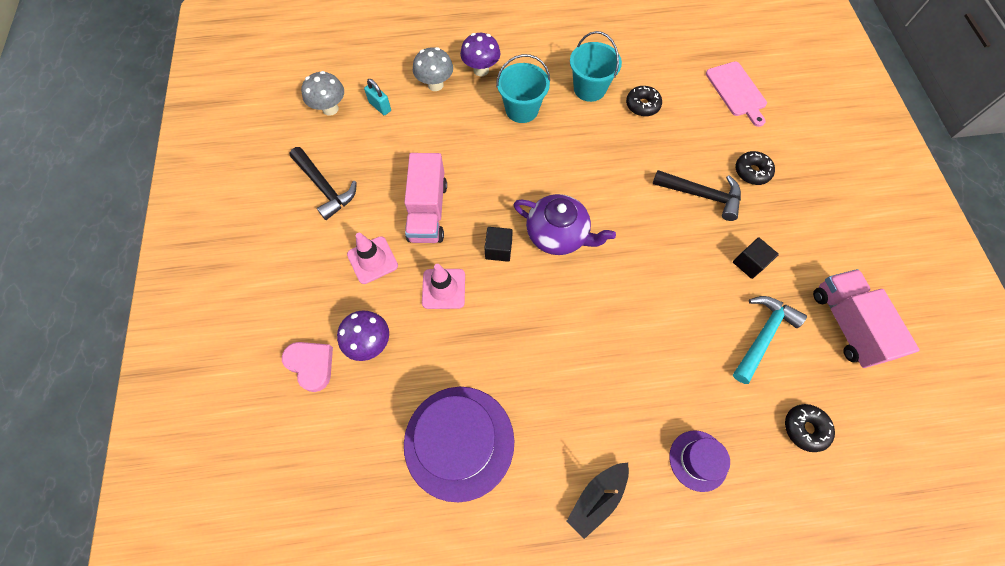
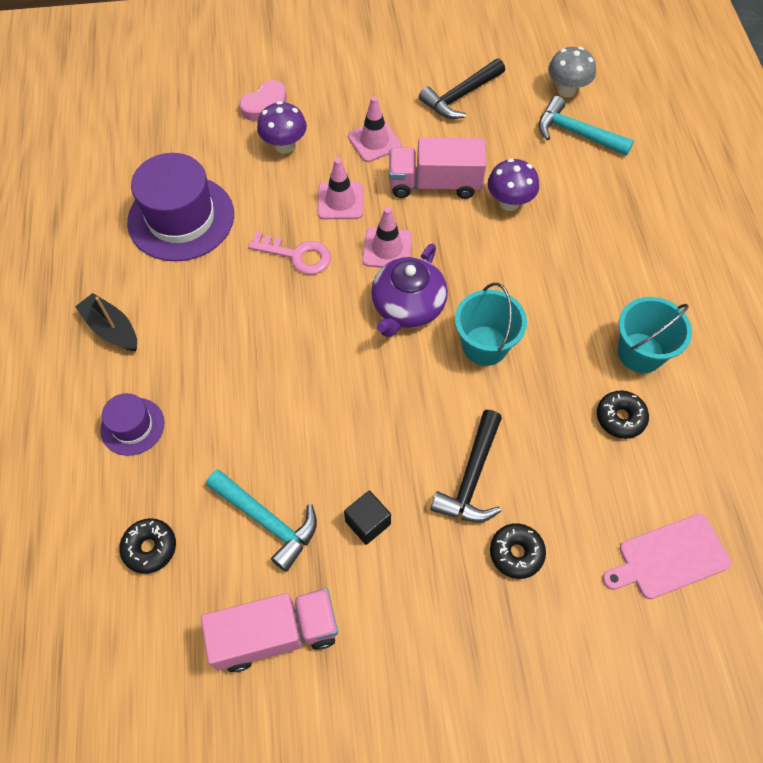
camera: 90 degrees right, 5 degrees down
turquoise padlock [364,79,391,115] -> turquoise hammer [539,96,634,156]
grey mushroom [413,47,453,91] -> none
purple mushroom [460,33,500,76] -> purple mushroom moved to [488,158,539,211]
black cube [484,227,513,262] -> pink traffic cone [362,207,412,268]
turquoise bucket [496,54,550,123] -> turquoise bucket moved to [455,283,527,366]
none -> pink key [248,231,331,275]

